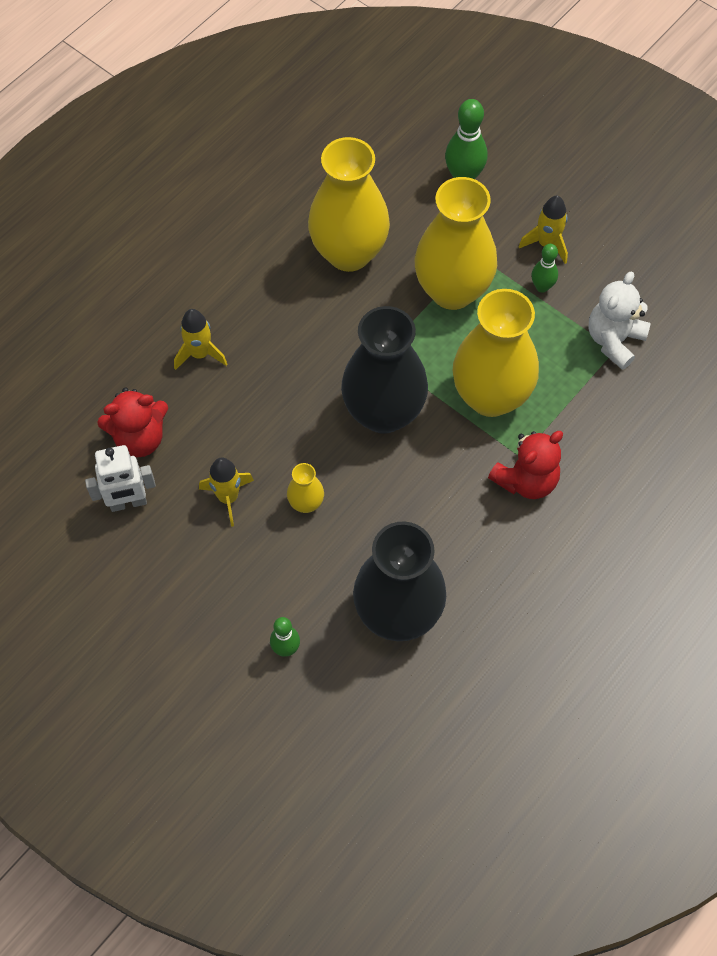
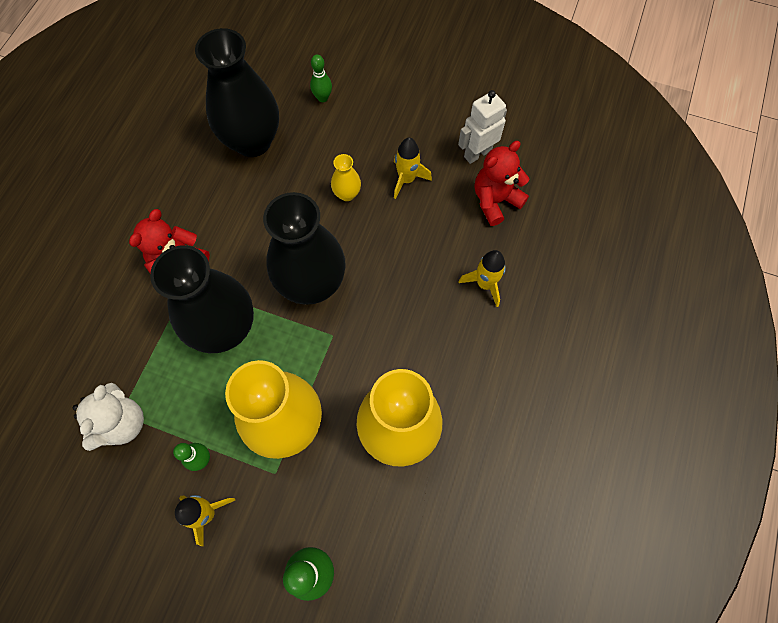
camera: 160 degrees right, 5 degrees up
yellow vase [452,289,539,417] -> black vase [150,245,254,353]

